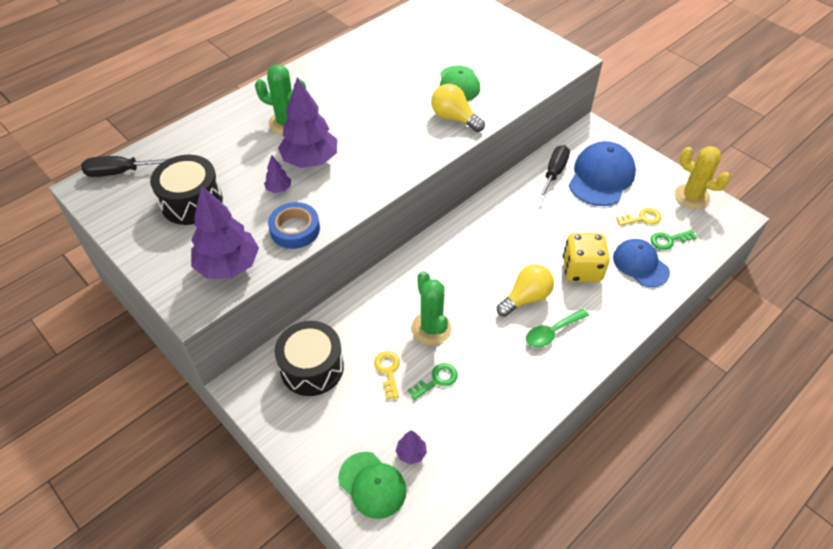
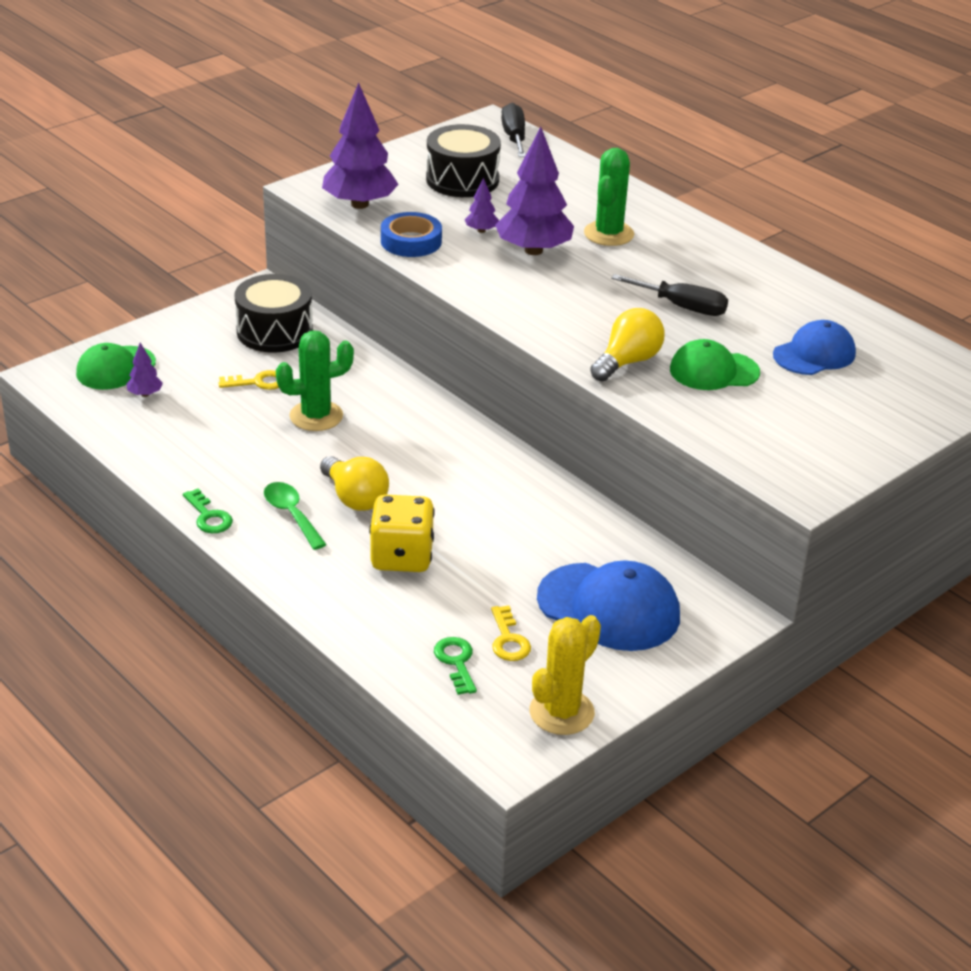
camera: 90 degrees right, 15 degrees down
green key [408,363,458,400] -> green key moved to [183,488,233,533]
black screwdriver [538,145,570,199] -> black screwdriver moved to [611,274,728,316]
blue cap [613,239,670,287] -> blue cap moved to [773,320,856,375]

